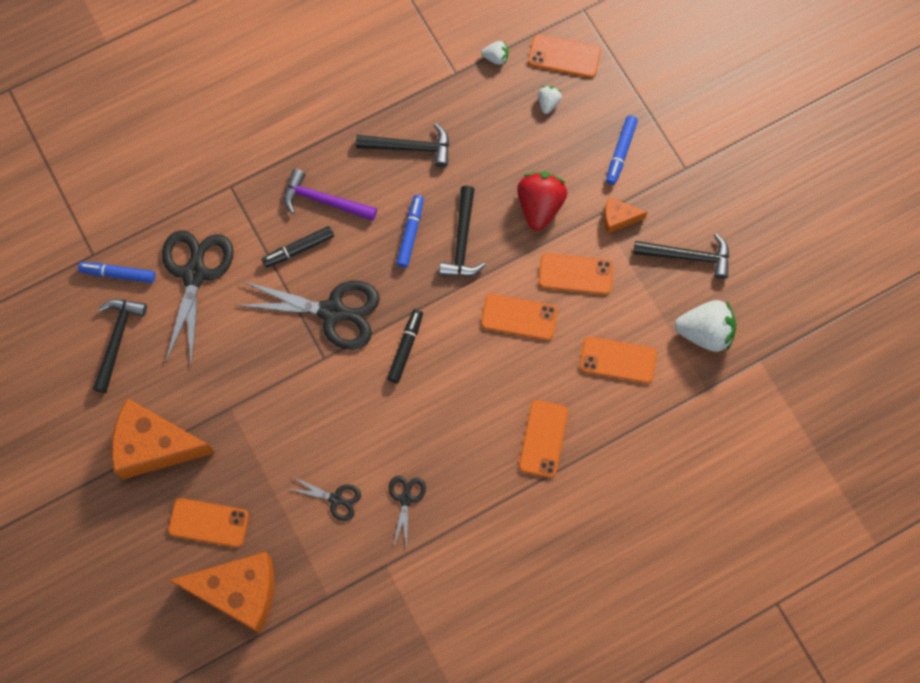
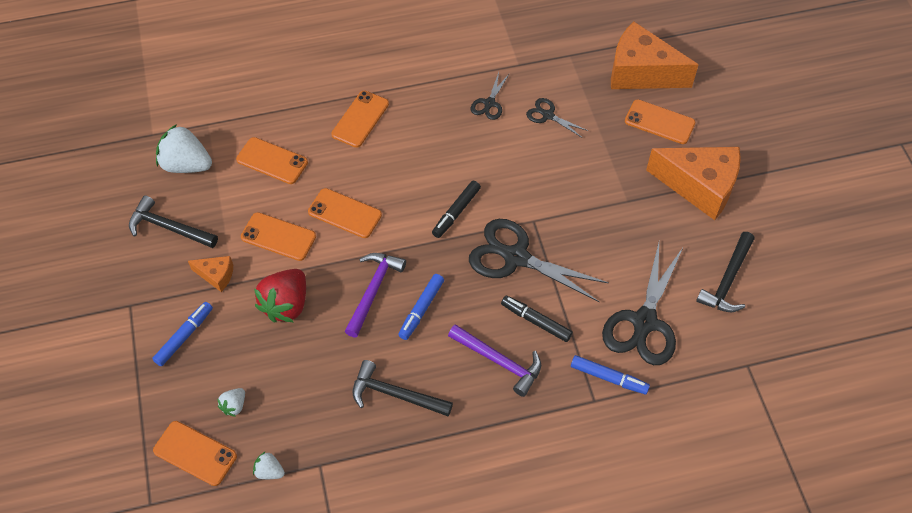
camera: 165 degrees left, 15 degrees down
blue marker [78,262,155,283] -> blue marker moved to [571,355,650,394]
black marker [262,226,334,268] -> black marker turned 135 degrees counterclockwise [501,296,573,342]
black hammer [439,186,486,277] -> purple hammer [345,253,406,337]

